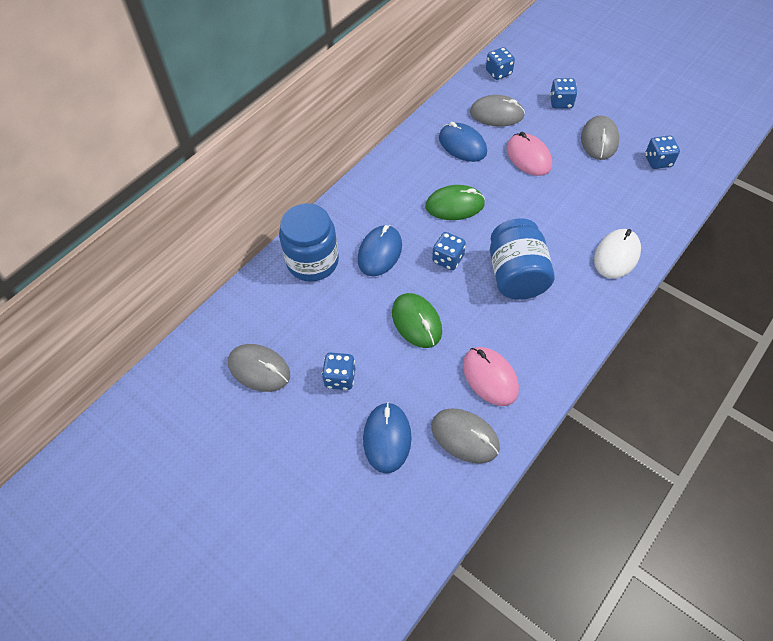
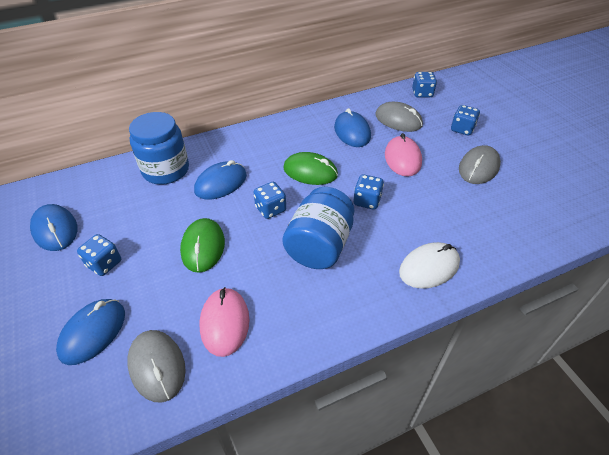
camera: 25 degrees right, 10 degrees down
grey mouse [228,344,290,392] -> blue mouse [30,204,77,251]
blue dice [645,135,680,169] -> blue dice moved to [354,174,384,210]

